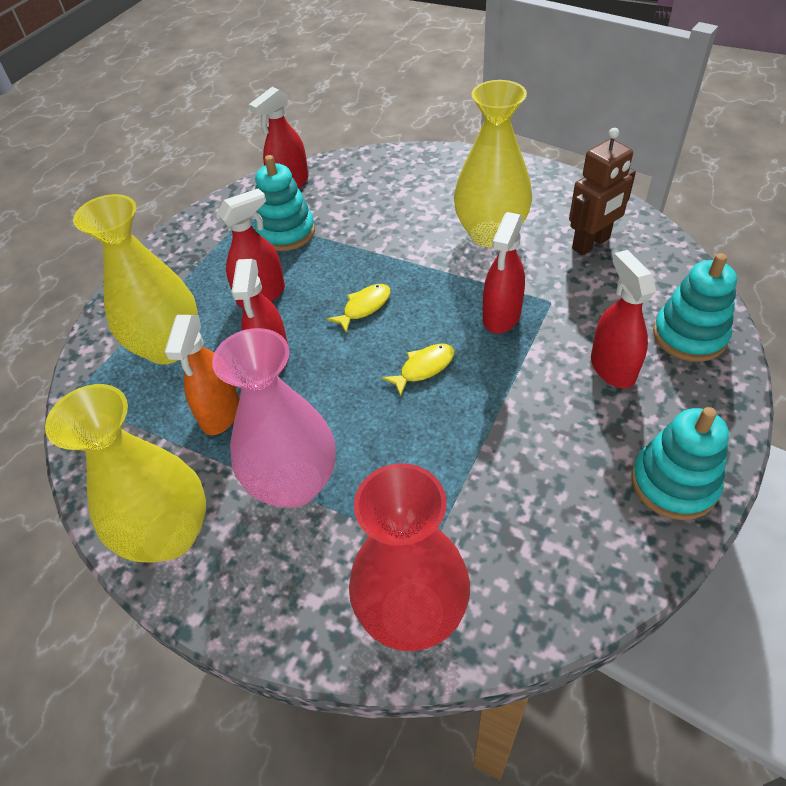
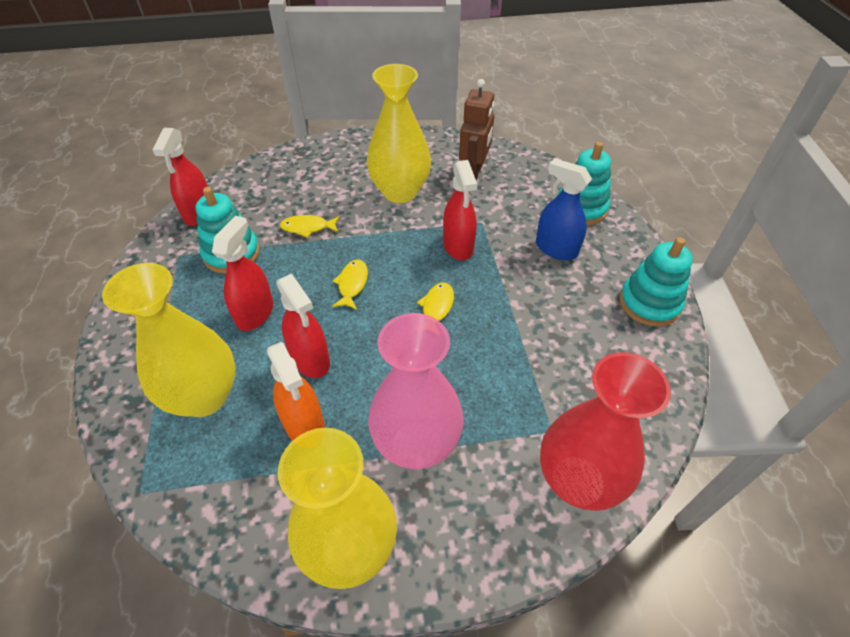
camera: 40 degrees left, 0 degrees up
red spray bottle [591,250,656,389] -> blue spray bottle [536,158,592,261]
none -> yellow fish [280,215,340,238]

